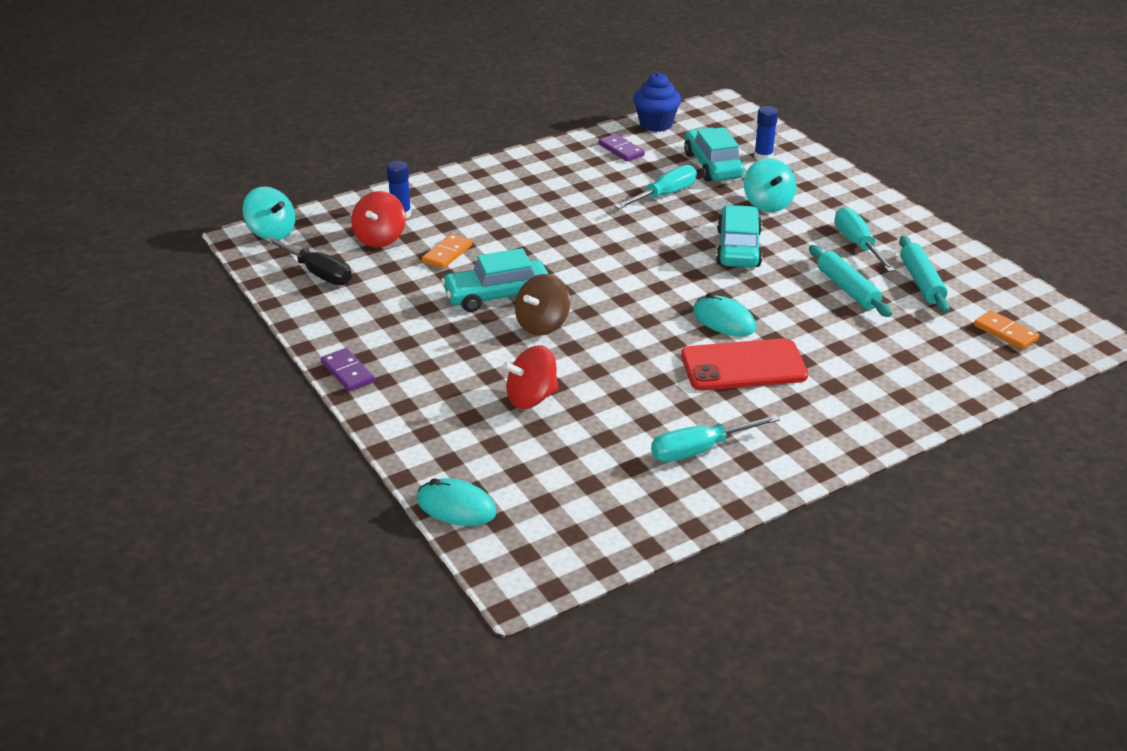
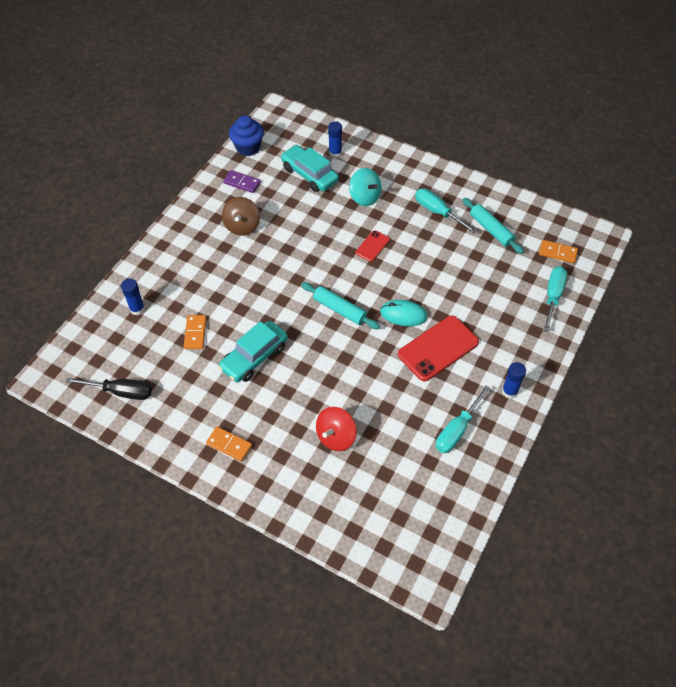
camera: 30 degrees left, 20 degrees up
turquoise spinning top [243,186,295,240] -> none
purple domino [321,348,375,392] -> none
red spinning top [351,191,406,248] -> none
turquoise mouse [417,478,497,526] -> none
brown spinning top [515,274,571,335] -> brown spinning top moved to [222,197,260,235]
turquoise screwdriver [614,165,697,209] -> turquoise screwdriver moved to [543,266,567,333]
turquoise car [716,205,763,268] -> red phone [356,230,390,262]
turquoise rolling pin [809,245,892,317] -> turquoise rolling pin moved to [301,282,380,329]
none -> orange domino [206,427,252,462]
none -> blue glue stick [502,362,526,399]

